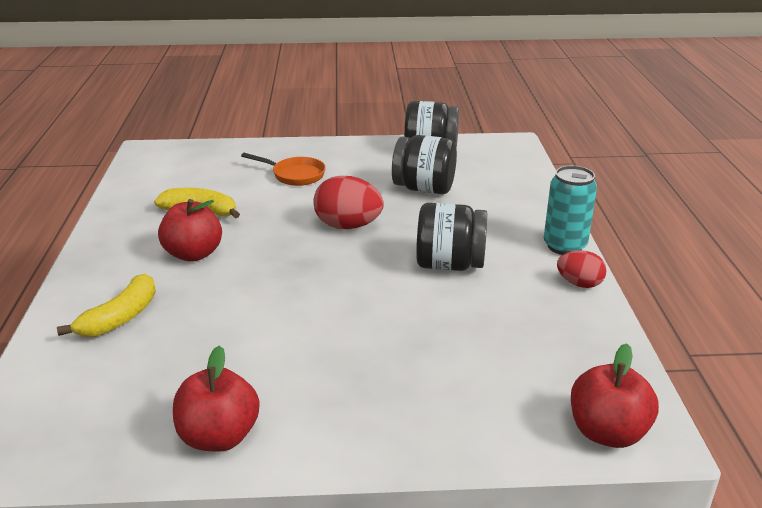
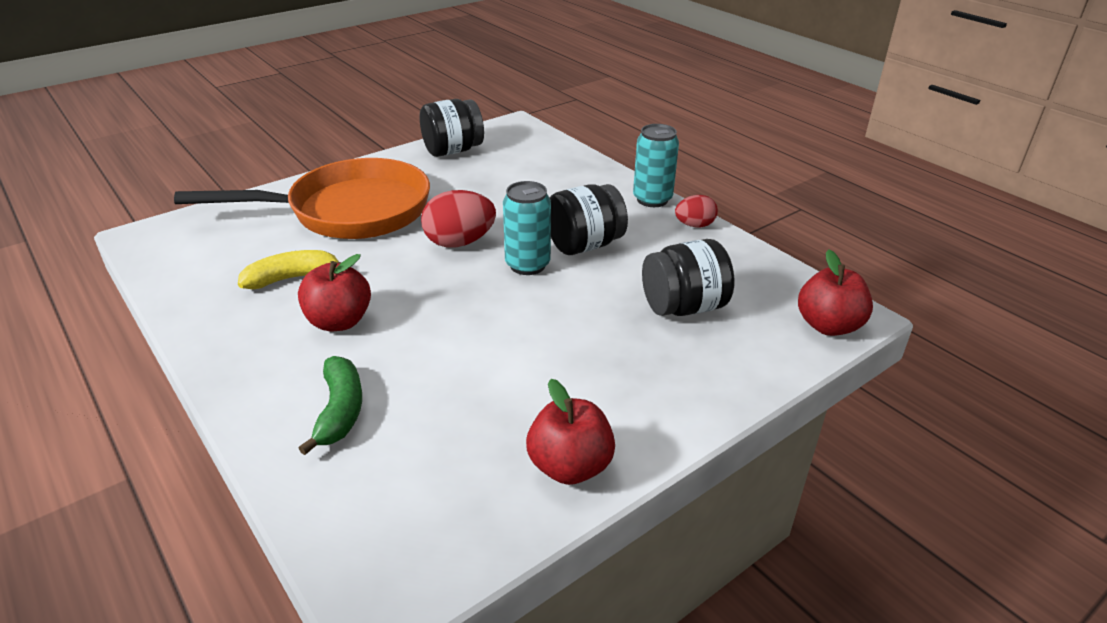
camera: 35 degrees left, 5 degrees up
yellow banana [57,273,156,337] -> green banana [298,356,362,455]
orange pan [241,153,326,186] -> orange pan [174,158,430,239], size x2.38
black jar [392,135,457,194] -> black jar moved to [642,239,735,316]
none -> turquoise can [503,181,551,275]

